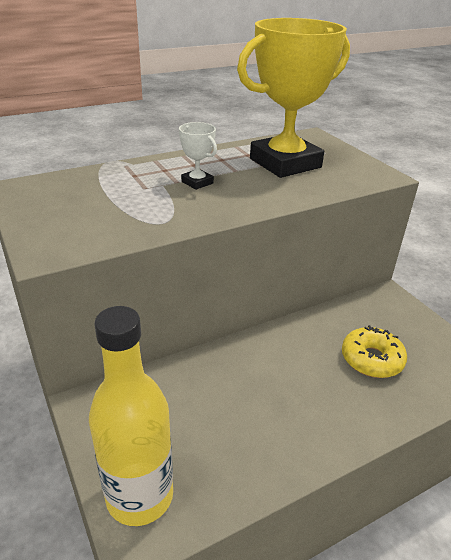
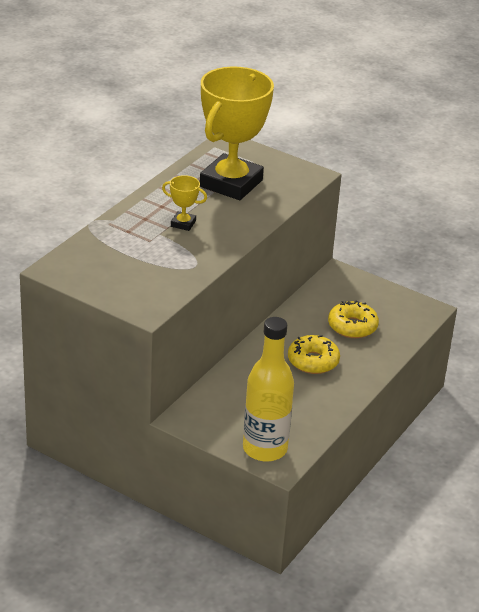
camera: 30 degrees left, 0 degrees up
white trophy [179,122,217,190] -> yellow trophy [162,175,207,231]
none -> yellow donut [288,335,340,374]

